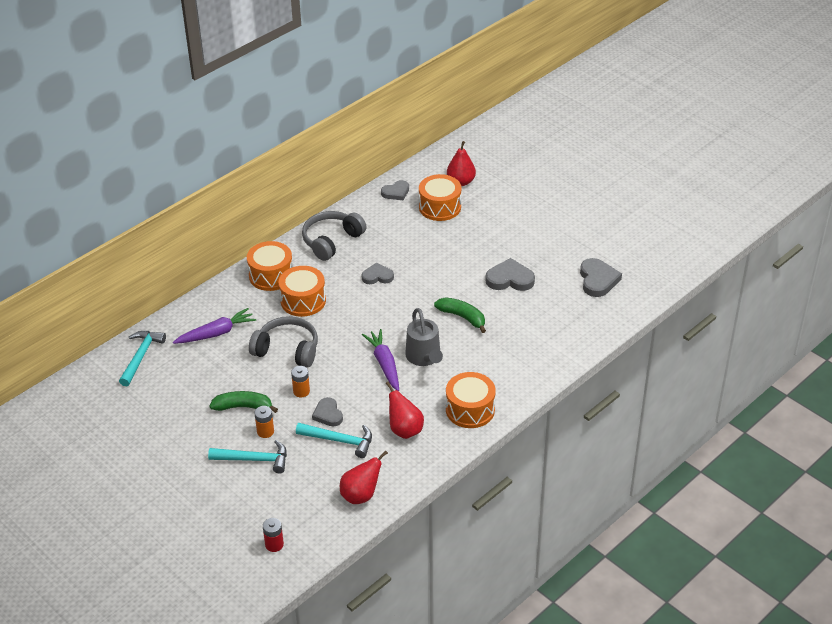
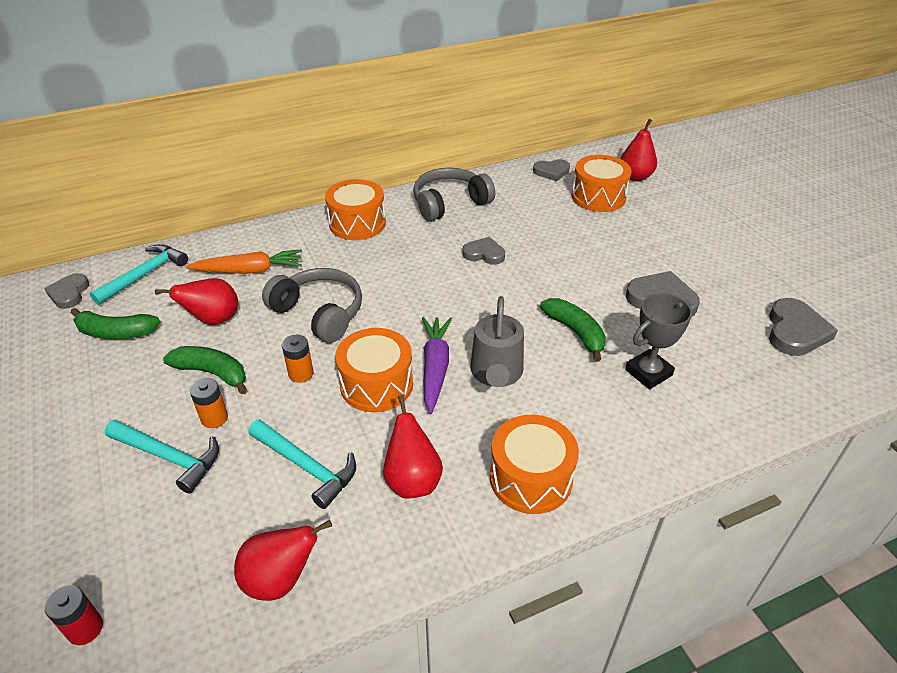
camera: 20 degrees right, 0 degrees up
purple carrot [173,308,256,344] -> orange carrot [186,249,302,274]
orange drum [279,266,326,317] -> orange drum moved to [335,328,413,412]
grey heart [312,397,343,427] -> grey heart moved to [44,273,89,309]
none -> green banana [71,308,160,339]
none -> red pear [155,278,238,325]
none -> grey trophy [625,293,692,389]

